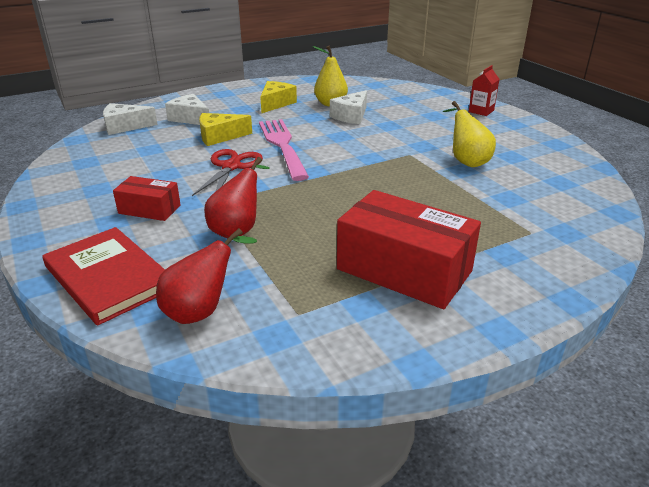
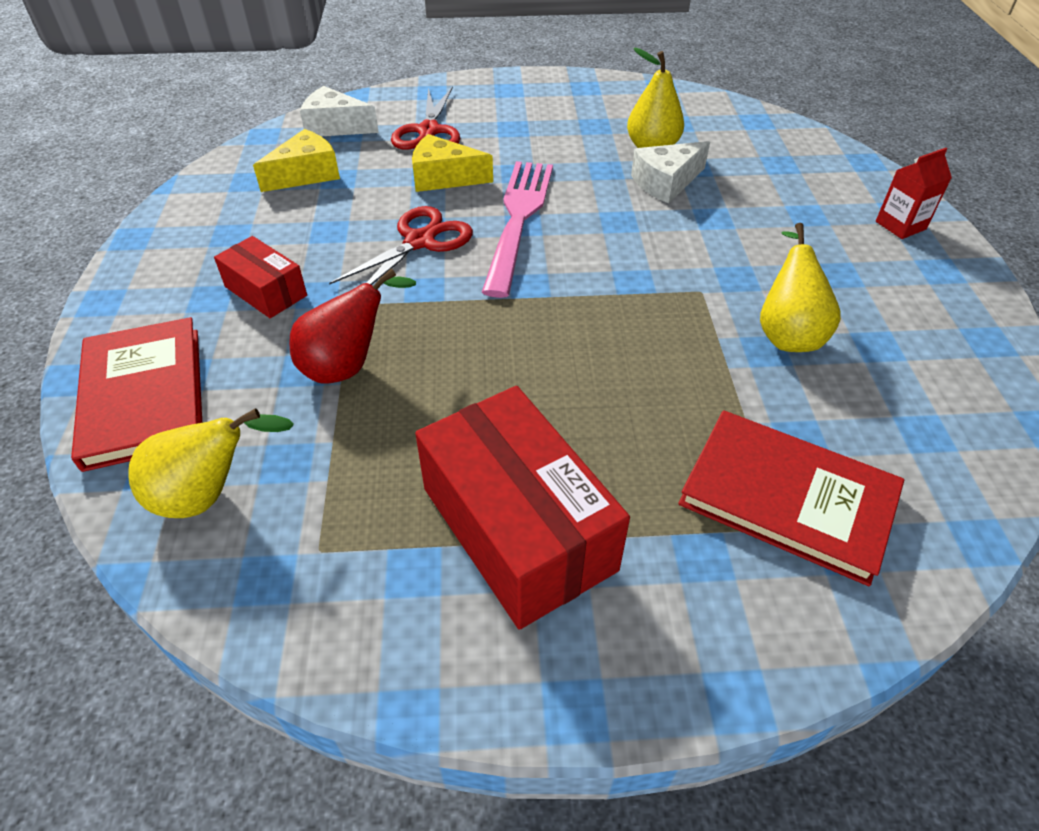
camera: 25 degrees right, 15 degrees up
red pear [156,228,257,324] -> yellow pear [128,409,294,518]
white cheese [165,94,209,125] -> red scissors [391,87,460,150]
yellow cheese [260,81,297,114] -> yellow cheese moved to [253,129,340,192]
none -> red book [678,410,904,586]

